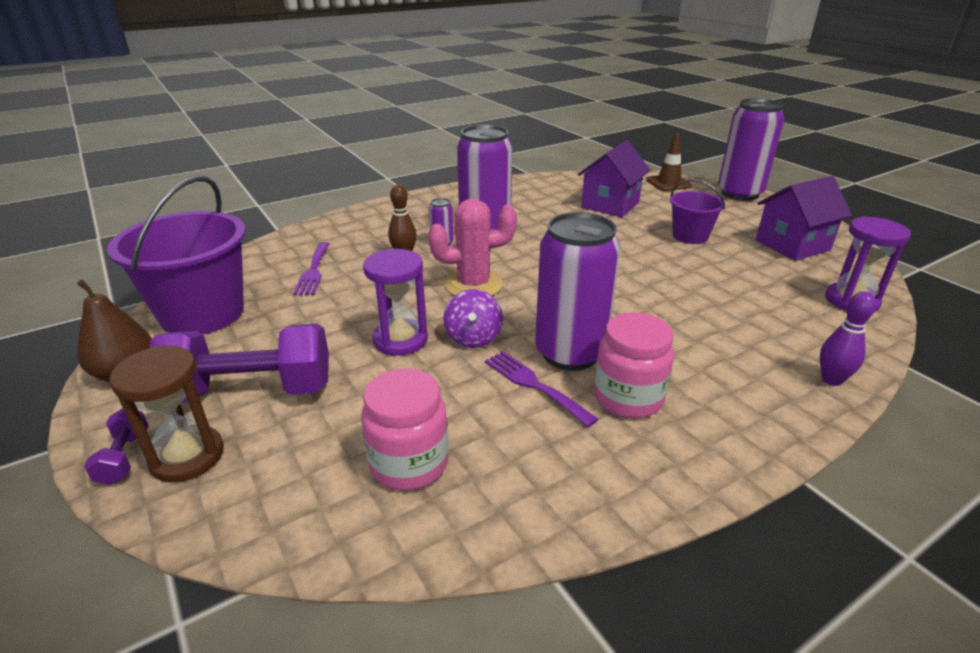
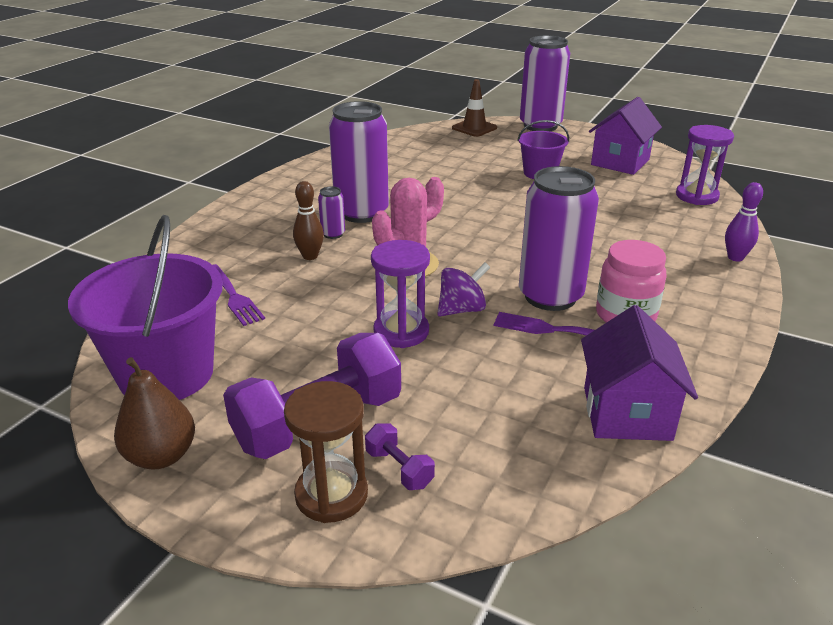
camera: 30 degrees left, 0 degrees up
purple dumbbell [84,408,148,485] -> purple dumbbell moved to [365,423,435,490]
pink jar [361,368,449,491] -> none
purple spinning top [443,289,503,348] -> purple spinning top turned 90 degrees counterclockwise [437,262,490,316]
purple house [578,140,650,217] -> purple house moved to [581,305,698,441]

